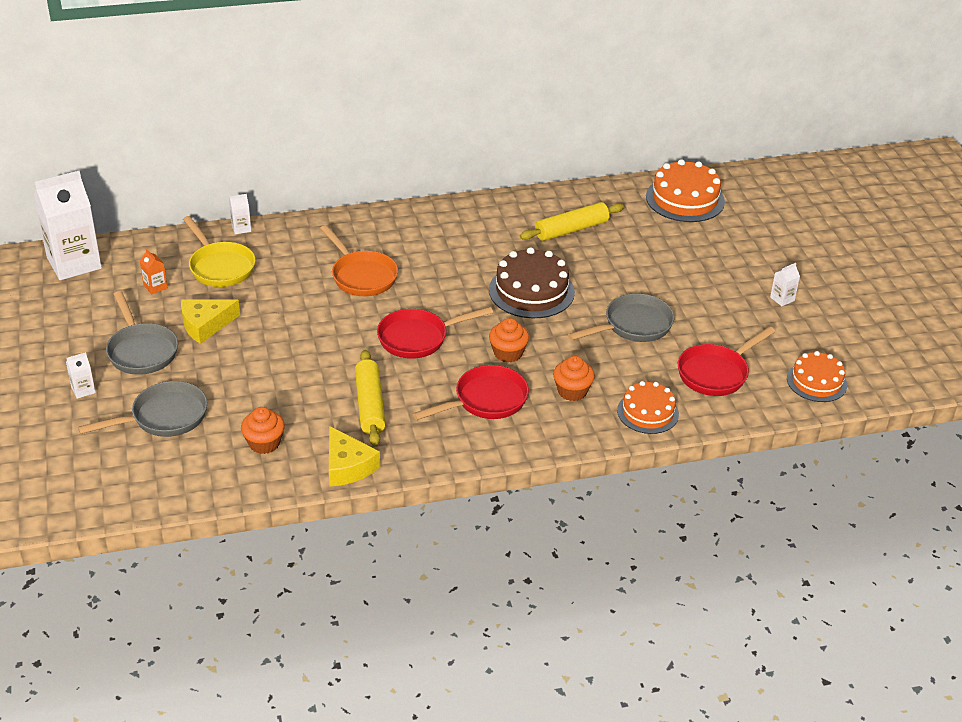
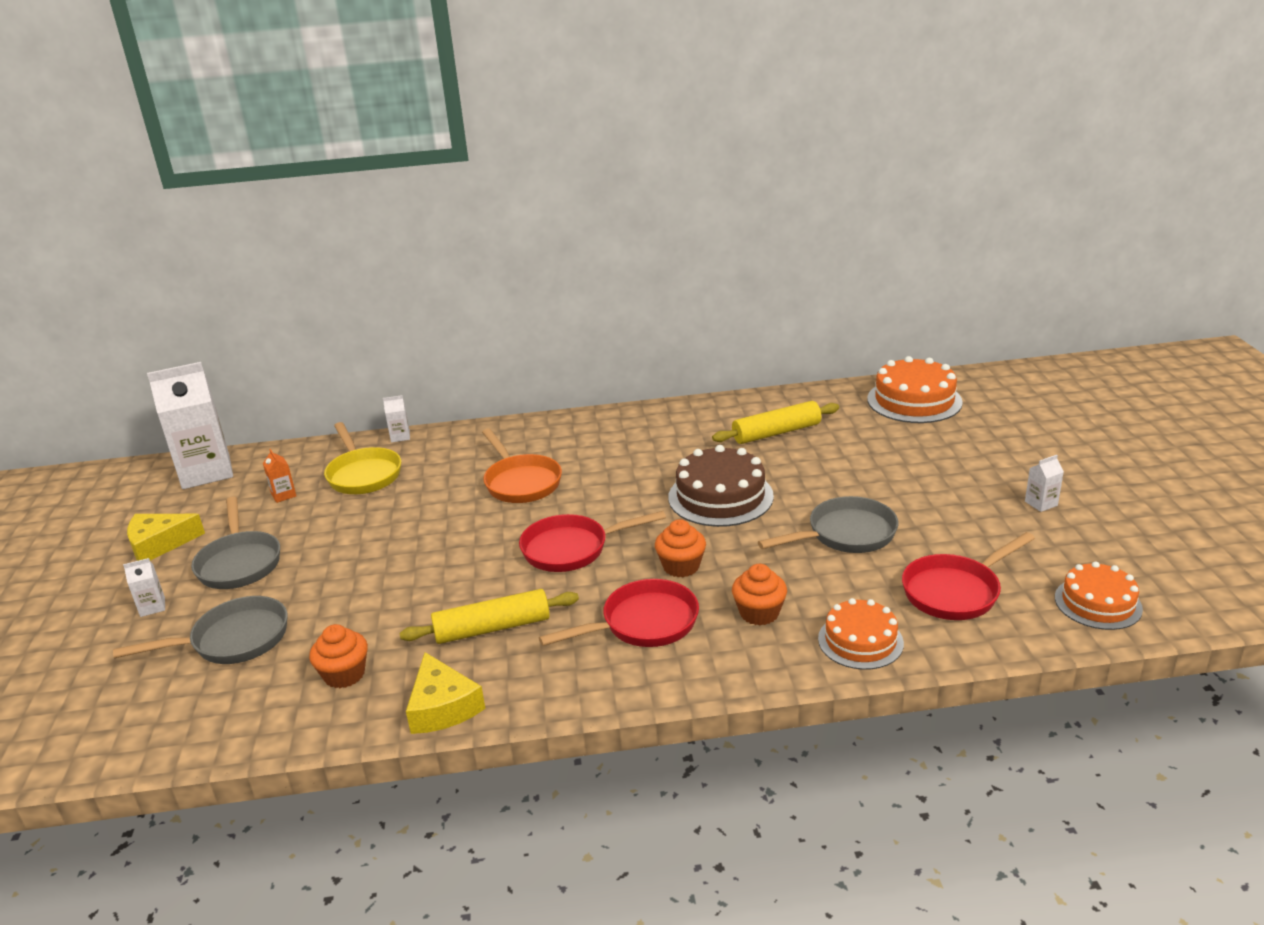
camera: 10 degrees right, 10 degrees down
yellow cheese [181,299,240,344] -> yellow cheese moved to [127,514,205,561]
yellow rolling pin [355,350,386,446] -> yellow rolling pin turned 75 degrees clockwise [400,589,579,644]

